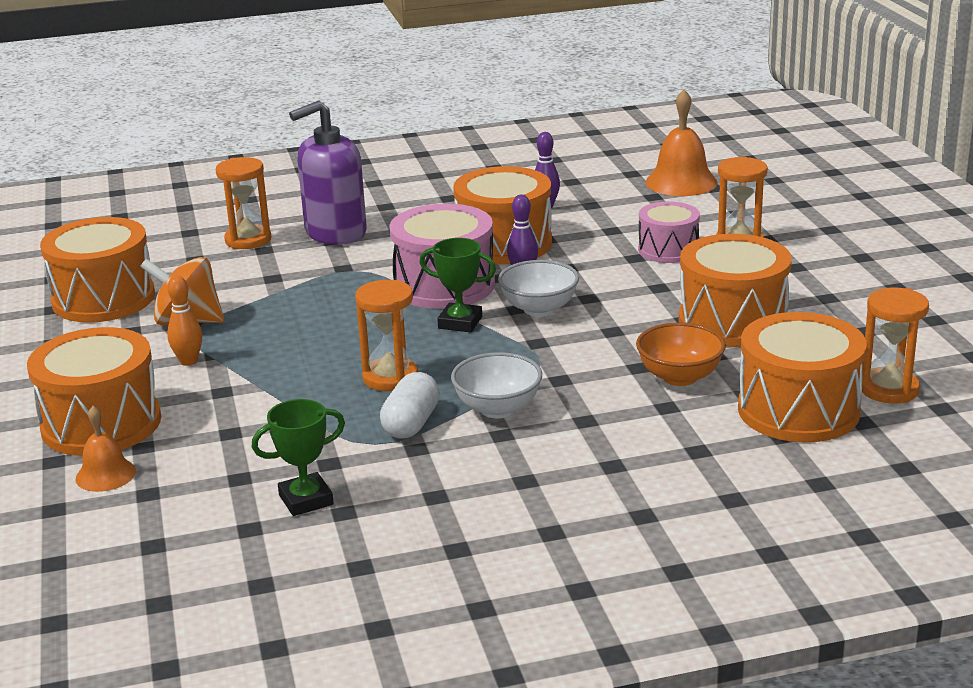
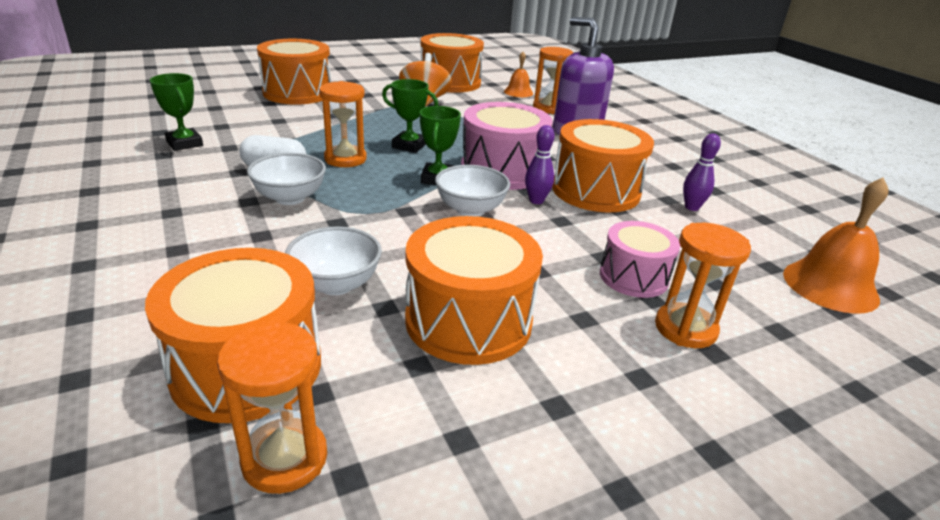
camera: 75 degrees right, 5 degrees up
orange bell [76,406,136,492] -> orange bell moved to [504,52,533,97]
orange bowling pin [167,276,202,366] -> none
orange bowl [636,322,726,386] -> white bowl [285,227,382,295]
none -> green trophy [382,79,438,153]

